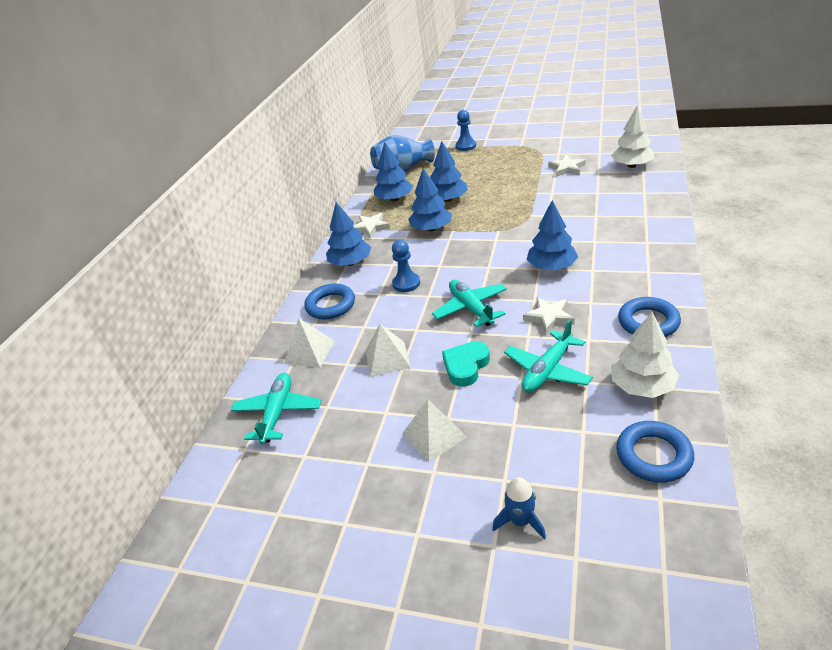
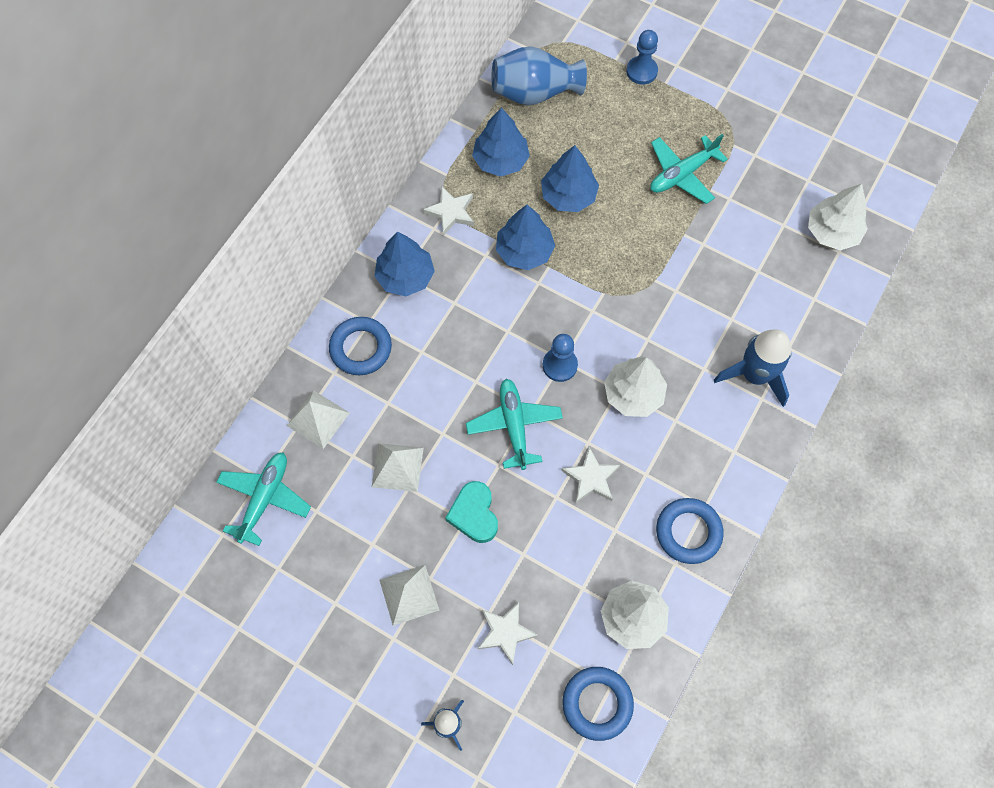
camera: 10 degrees right, 30 degrees up
blue pawn [392,240,420,292] -> blue pawn moved to [543,334,578,382]
turquoise heart [442,341,490,387] -> turquoise heart turned 60 degrees counterclockwise [445,481,498,543]
turquoise plane [504,319,593,392] -> turquoise plane moved to [650,134,728,204]
blue tree [527,200,578,271] -> white tree [604,356,667,417]
white star [548,155,586,177] -> white star moved to [478,602,538,665]
none -> blue rocket [714,329,791,407]

